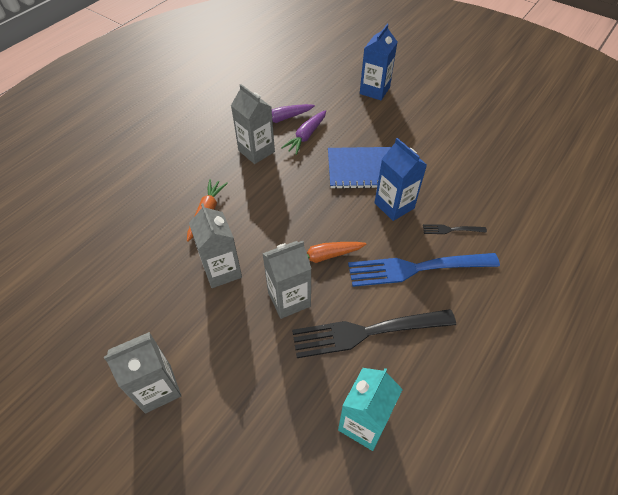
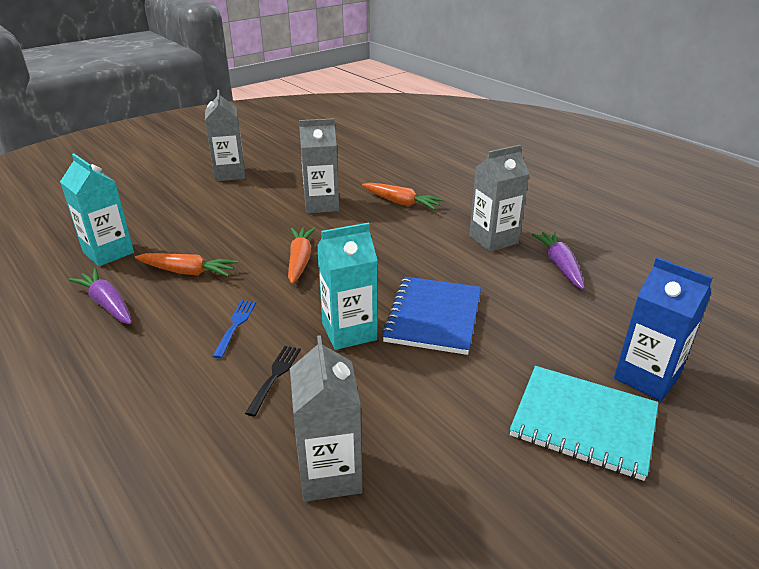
camera: 105 degrees right, 20 degrees down
grey carton [262,241,312,319] -> grey carton moved to [290,335,363,502]
purple carrot [281,110,326,155] -> purple carrot moved to [68,268,132,324]
black fork [292,309,456,358] -> orange carrot [135,253,238,276]
blue fork [348,253,500,287] -> blue fork [212,300,256,358], size x0.44
blue carton [375,138,427,221] -> turquoise carton [317,223,378,350]
none -> turquoise notebook [510,366,659,481]

